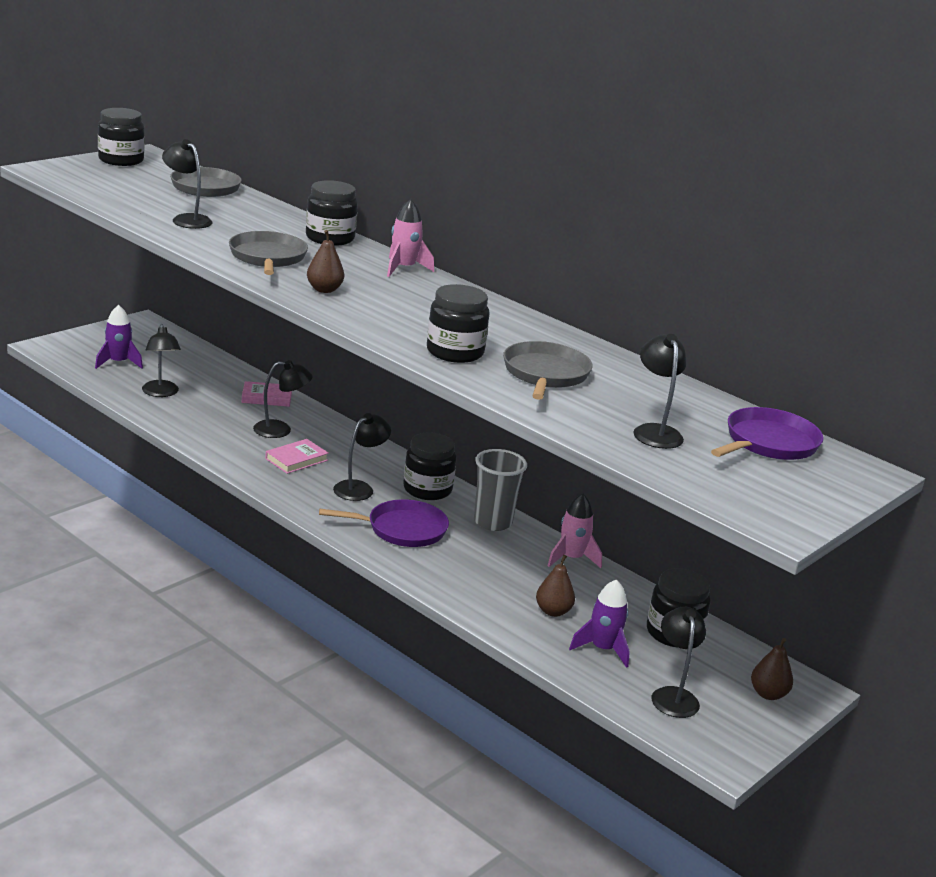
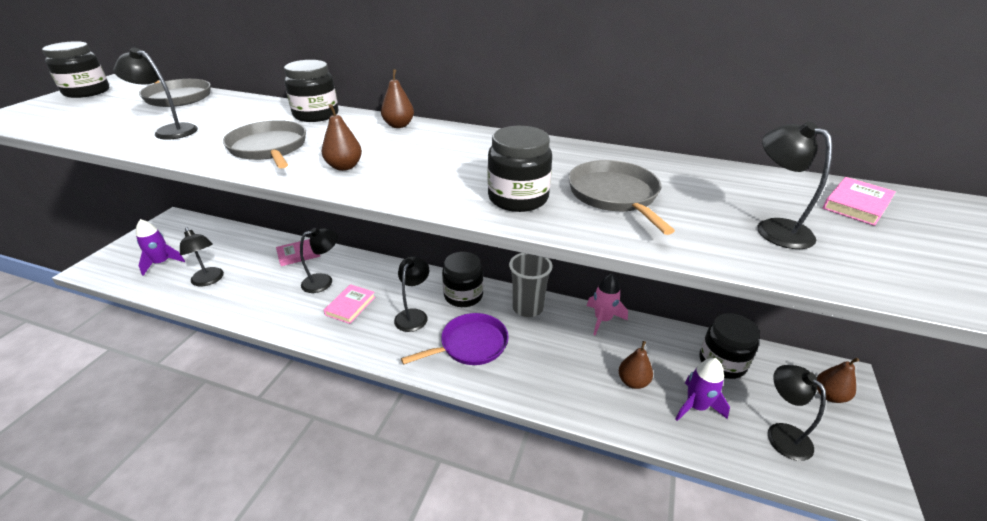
camera: 20 degrees left, 10 degrees up
pink rocket [387,199,434,277] -> brown pear [381,69,414,128]
purple pan [711,407,824,460] -> pink book [823,177,896,226]

